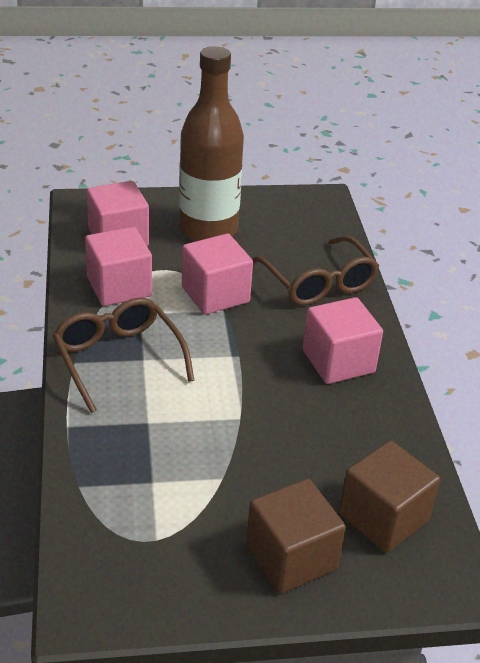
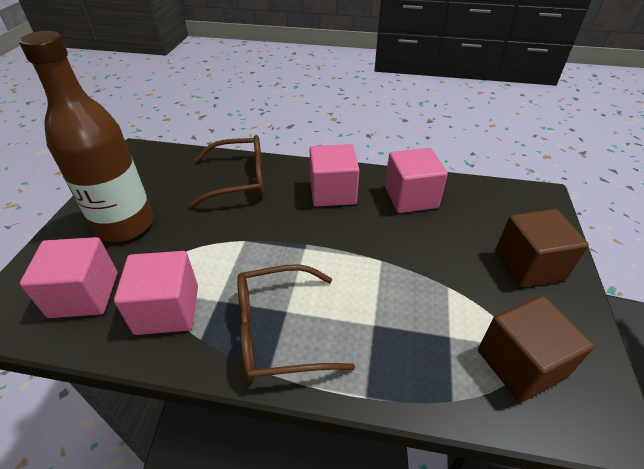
camera: 70 degrees left, 5 degrees up
pink cube [182,234,253,315] -> pink cube moved to [385,148,448,213]
brown cube [339,441,440,553] -> brown cube moved to [478,296,594,402]

